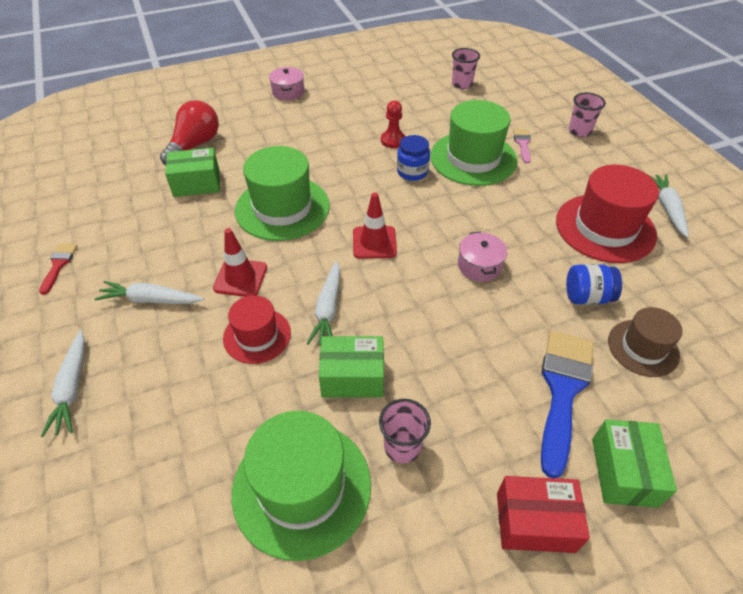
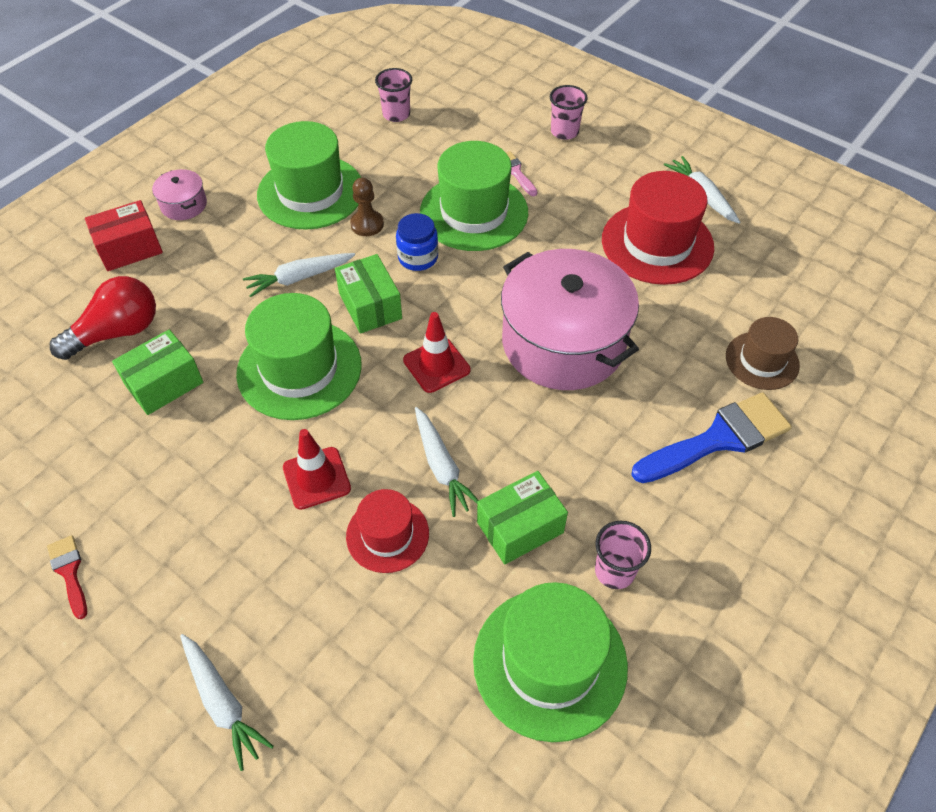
camera: 30 degrees left, 5 degrees up
white carrot [95,281,204,304] -> white carrot moved to [243,253,355,297]
red light bulb [160,100,219,166] -> red light bulb turned 60 degrees clockwise [50,276,156,360]
red pawn [381,100,406,148] -> brown pawn [350,178,384,236]
pink pot [458,232,507,282] -> pink pot [501,249,639,390], size x2.37
red box [497,476,590,553] -> red box moved to [85,200,163,271]
blue brush [541,331,594,478] -> blue brush turned 75 degrees clockwise [631,392,792,483]
blue jar [566,264,622,305] -> none
green box [592,419,677,508] -> green box moved to [335,254,402,334]
none -> green hat [257,121,361,230]

